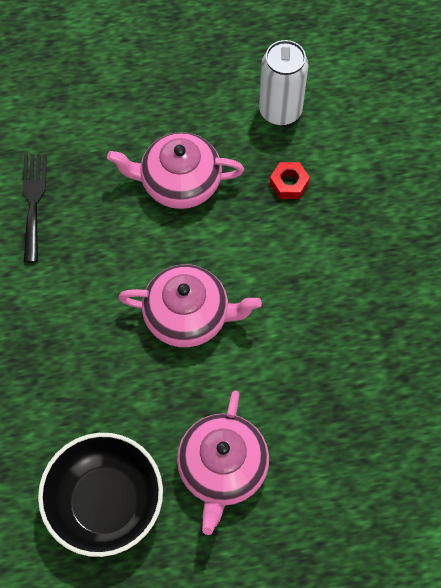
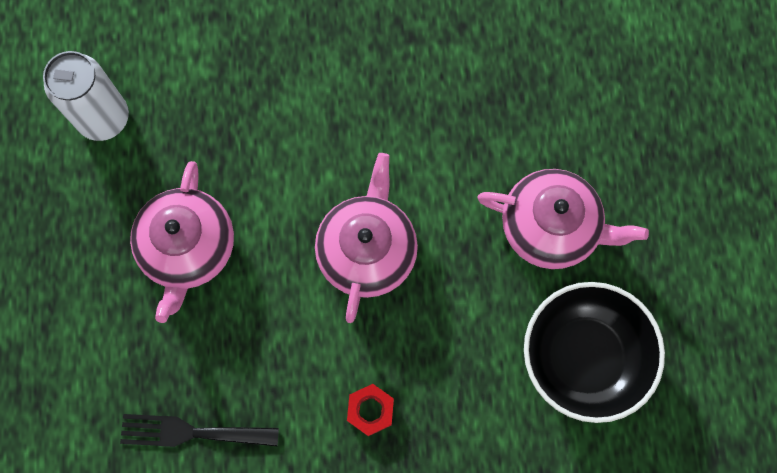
camera: 85 degrees left, 10 degrees up
red nut [270,162,310,199] -> red nut moved to [347,384,394,436]

